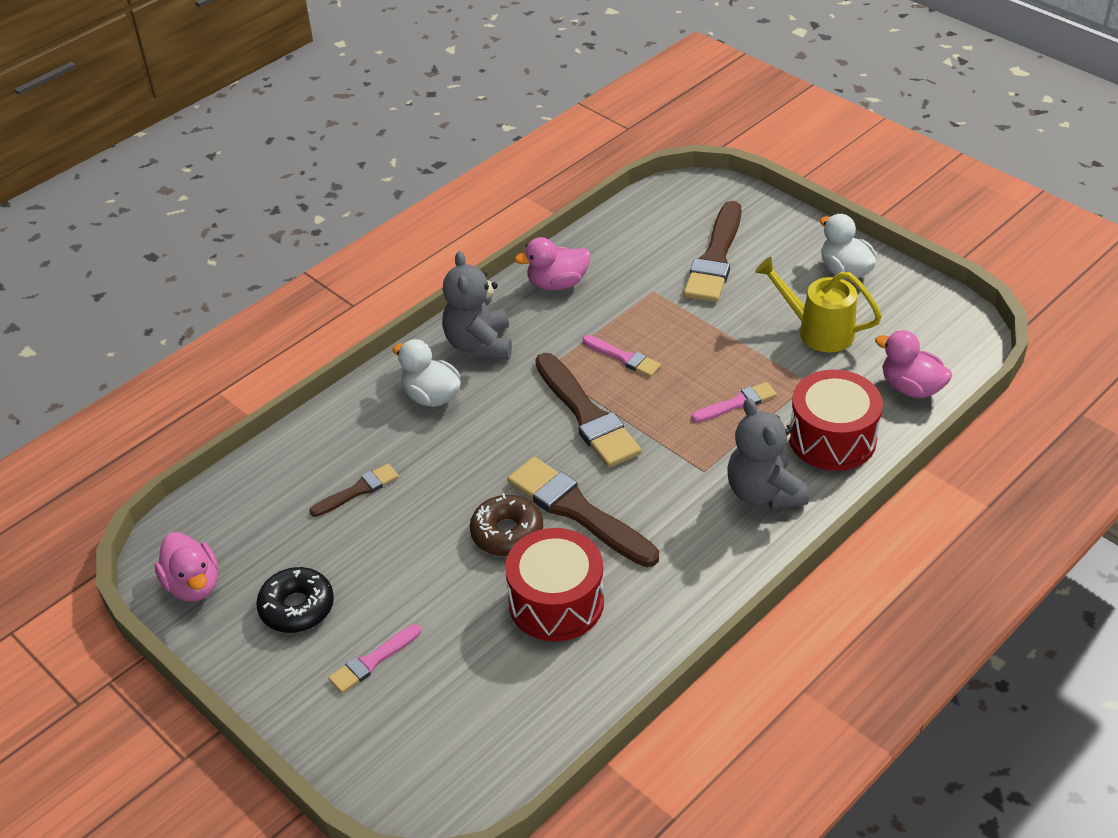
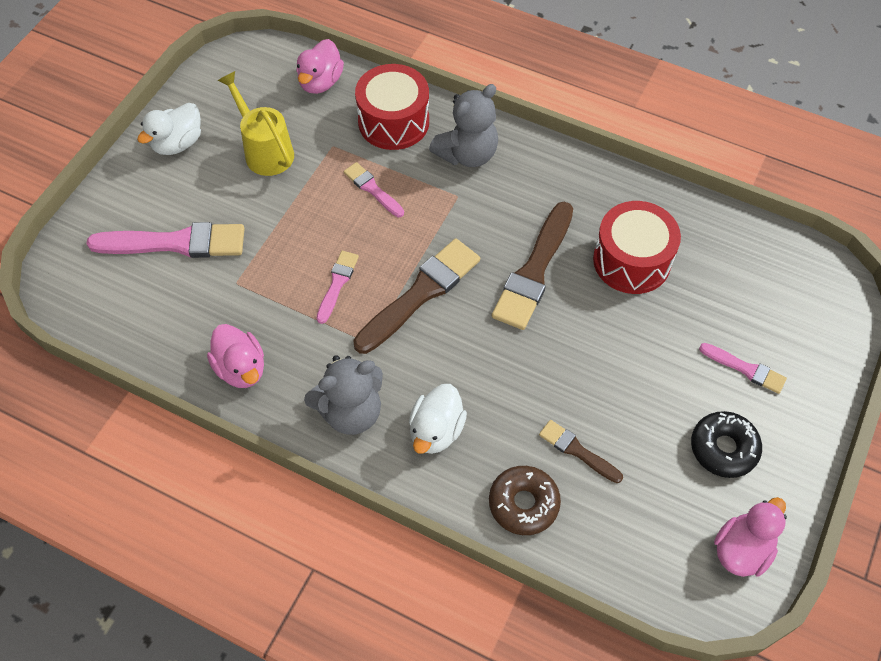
camera: 110 degrees left, 15 degrees up
brown donut [470,493,543,556] -> brown donut moved to [489,466,561,535]
brown brush [683,201,742,302] -> pink brush [86,222,245,258]
yellow watering can [755,257,882,353] -> yellow watering can turned 135 degrees clockwise [217,71,294,176]

